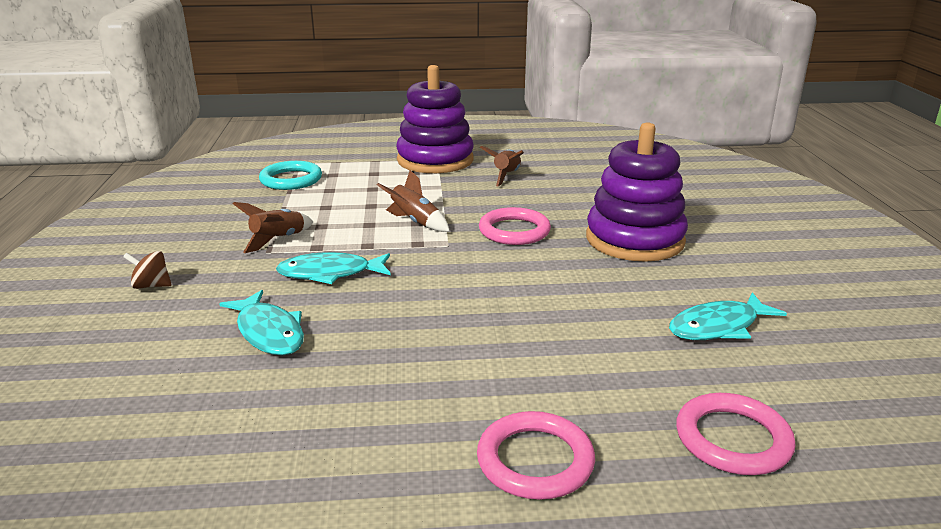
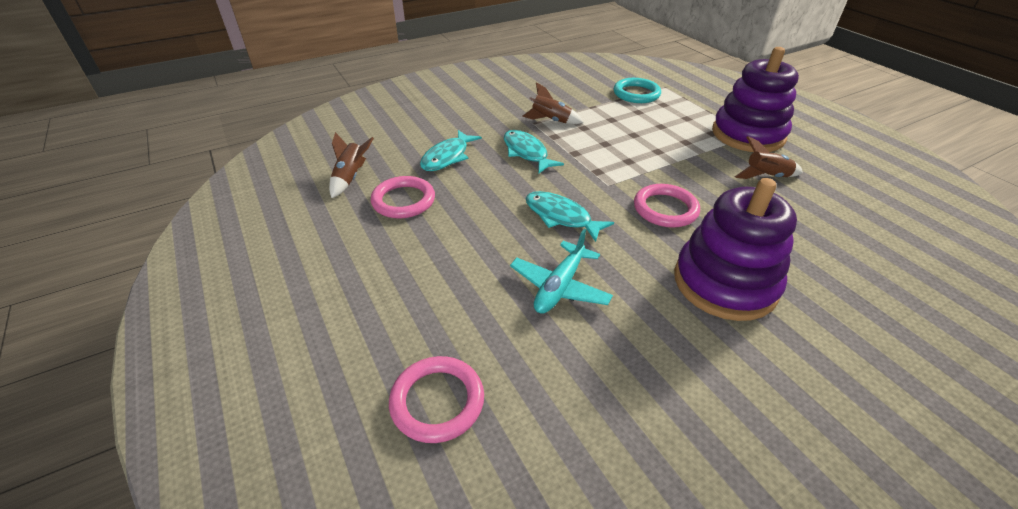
camera: 65 degrees right, 15 degrees up
brown spinning top [123,251,172,289] -> none
brown rocket [377,170,450,232] -> brown rocket moved to [329,132,374,198]
pink ring [477,411,595,500] -> pink ring moved to [370,176,435,219]
turquoise fish [669,292,787,340] -> turquoise fish moved to [525,191,614,242]
none -> turquoise plane [510,229,613,314]

